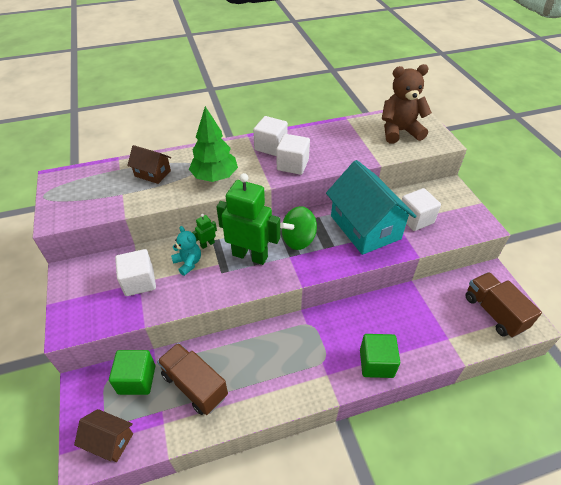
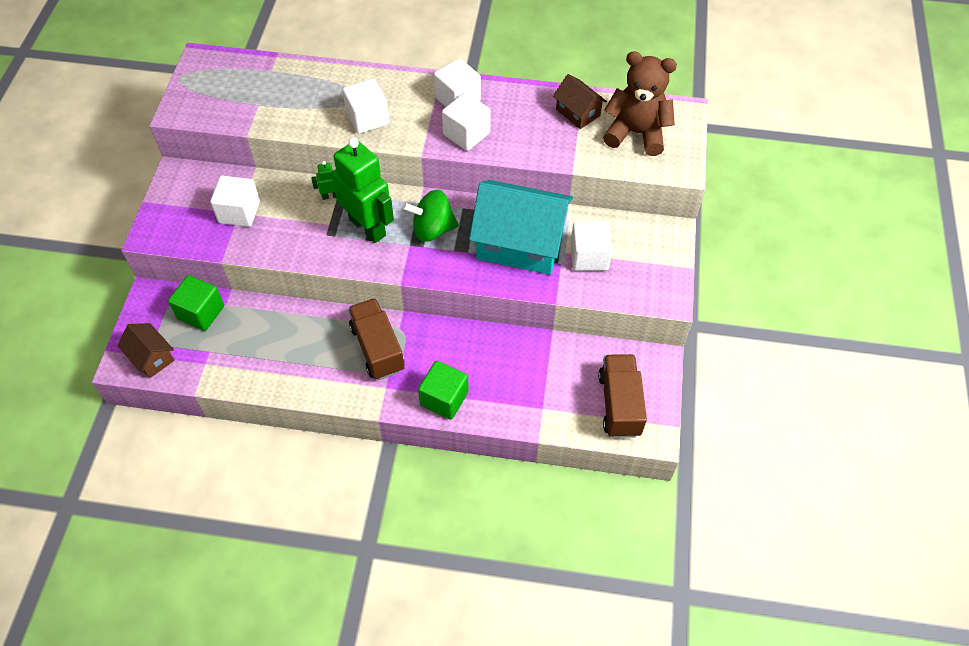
camera: 25 degrees right, 10 degrees up
brown house [127,145,171,184] -> brown house moved to [553,74,607,129]
brown truck [157,343,228,415] -> brown truck moved to [348,298,405,380]
turquoise teddy bear [171,226,201,276] -> none
green tree [189,106,238,182] -> white cube [343,78,389,134]
turquoise house [326,160,417,255] -> turquoise house turned 75 degrees counterclockwise [469,180,573,275]

